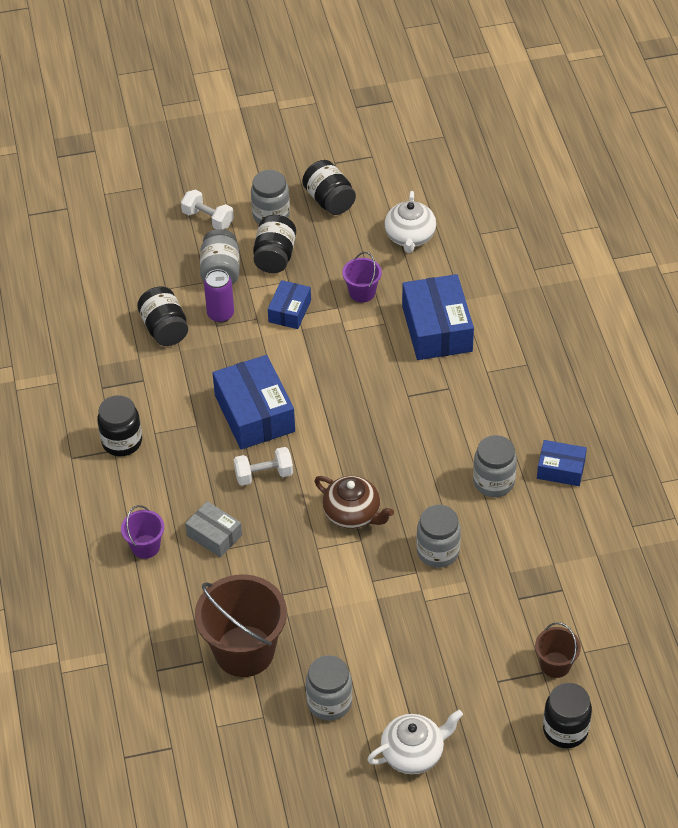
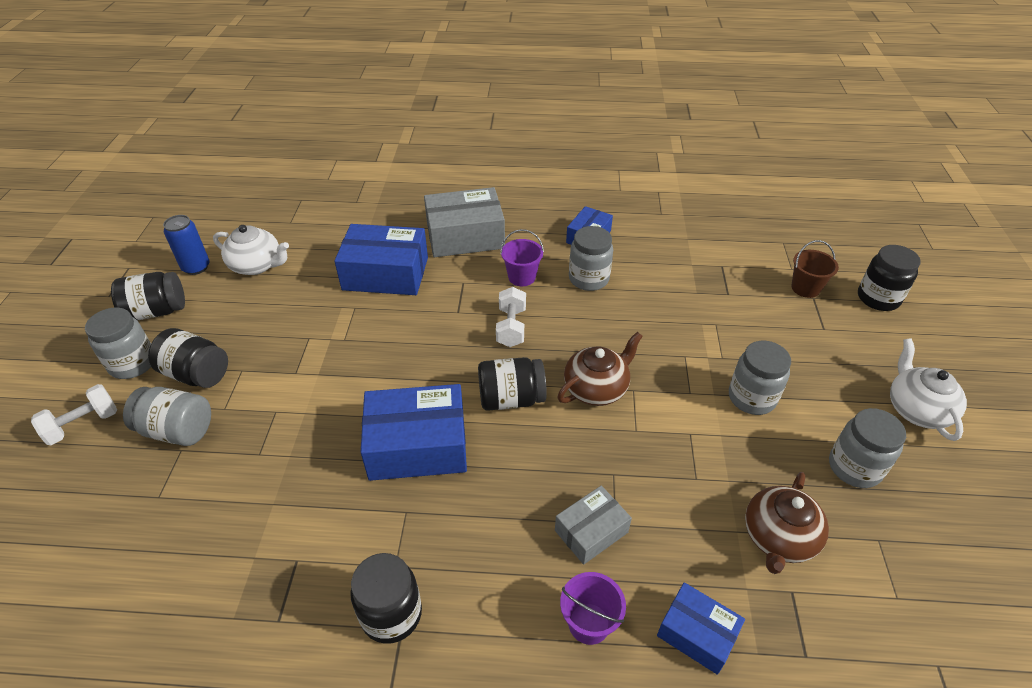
camera: 75 degrees left, 5 degrees down
black jar [137,287,188,346] -> black jar moved to [478,357,547,411]
brown bucket [195,574,287,677] -> brown teapot [745,472,829,574]
purple can [204,269,234,323] -> none
white dumbbell [234,447,293,486] -> white dumbbell moved to [496,287,526,347]
blue box [268,280,311,329] -> blue box moved to [657,582,745,675]
purple bucket [342,252,382,303] -> purple bucket moved to [500,229,544,286]
grey jar [416,505,461,568] -> grey jar moved to [729,341,791,415]
none -> blue can [163,215,209,275]
none -> grey box [424,187,505,257]

